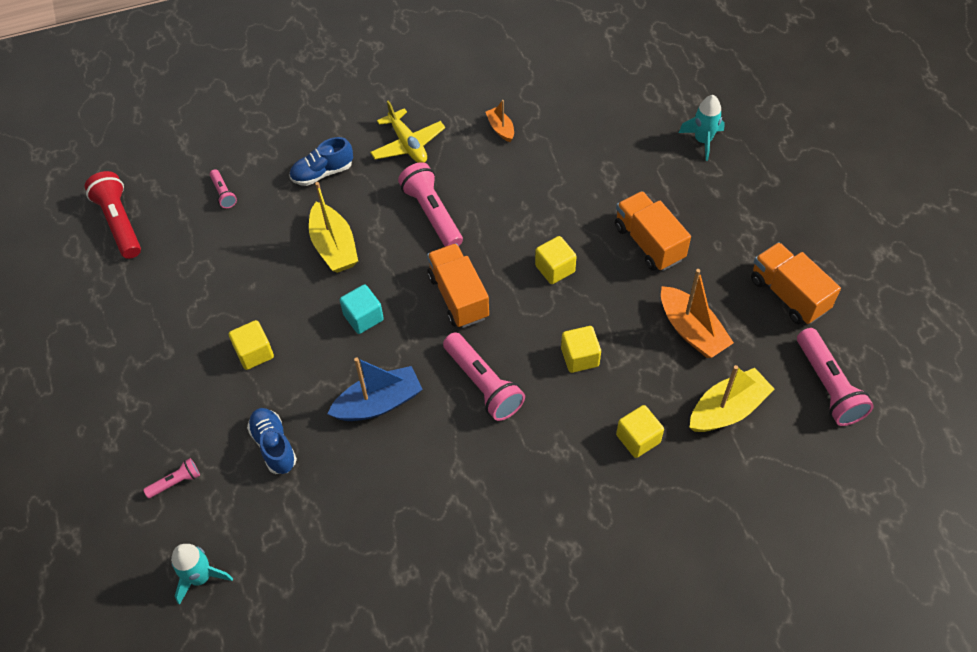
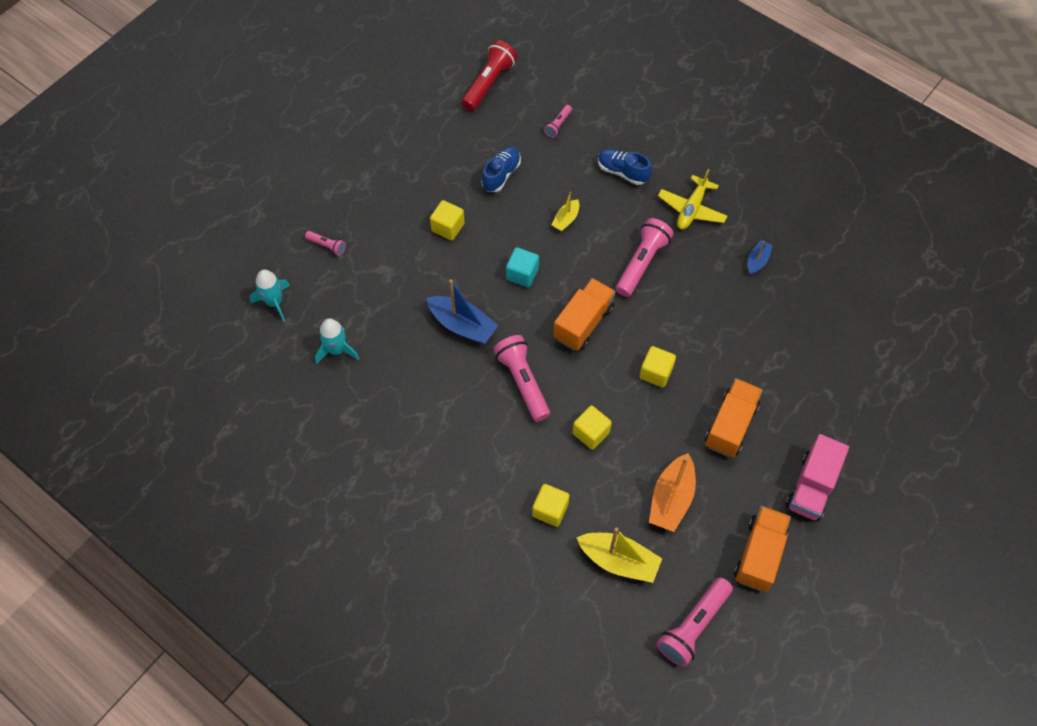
camera: 55 degrees right, 5 degrees up
blue shoe [247,408,297,474] -> blue shoe moved to [481,146,521,192]
yellow boat [309,182,358,273] -> yellow boat [552,192,579,231], size x0.55
pink flashlight [443,332,525,421] -> pink flashlight turned 135 degrees clockwise [493,335,550,422]
orange boat [486,100,514,142] -> blue boat [748,240,773,275]
turquoise rocket [679,95,725,161] -> turquoise rocket moved to [315,318,359,364]
none -> pink truck [785,434,849,521]

